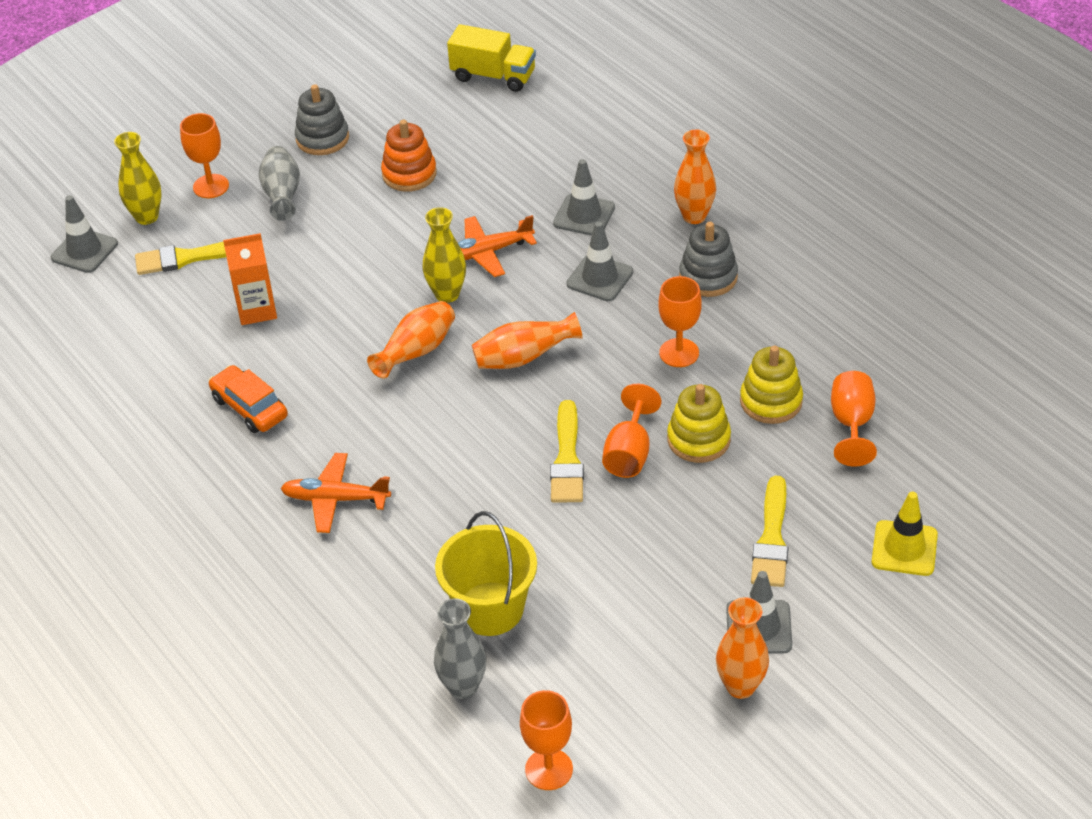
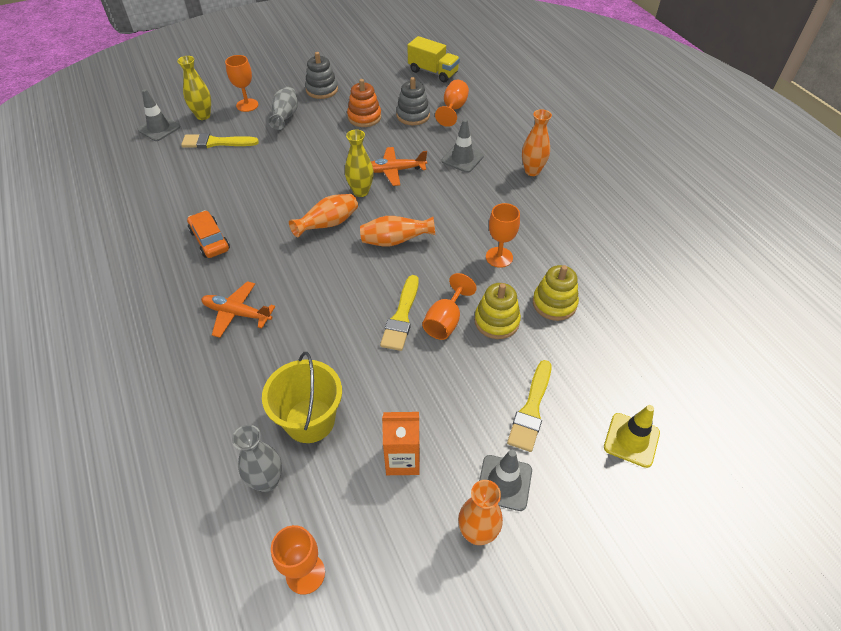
camera: 10 degrees right, 5 degrees up
orange carton [223,233,277,325] -> orange carton moved to [382,412,420,475]
grey traffic cone [566,221,633,301] -> none
grey stacking toy [679,222,738,297] -> grey stacking toy moved to [396,77,430,125]
orange goblet [831,371,877,467] -> orange goblet moved to [435,80,469,127]

